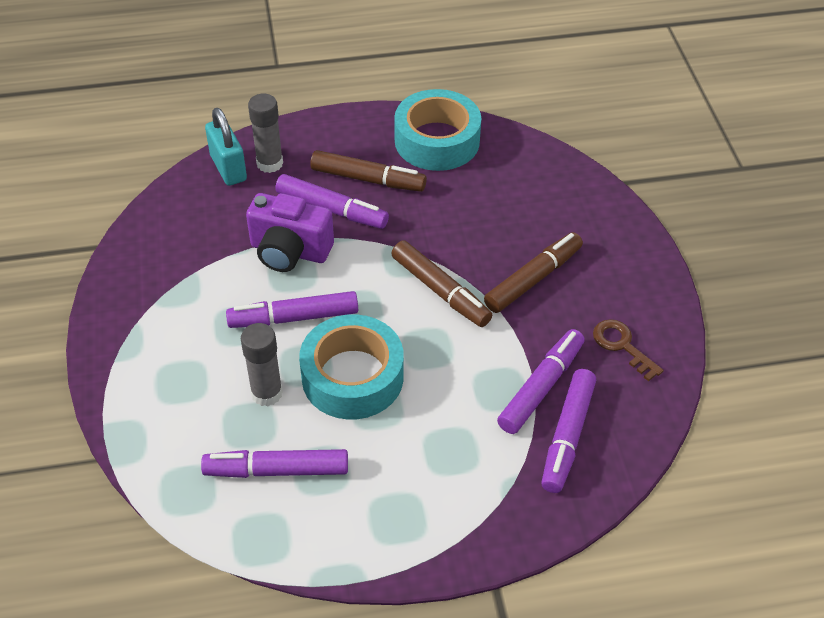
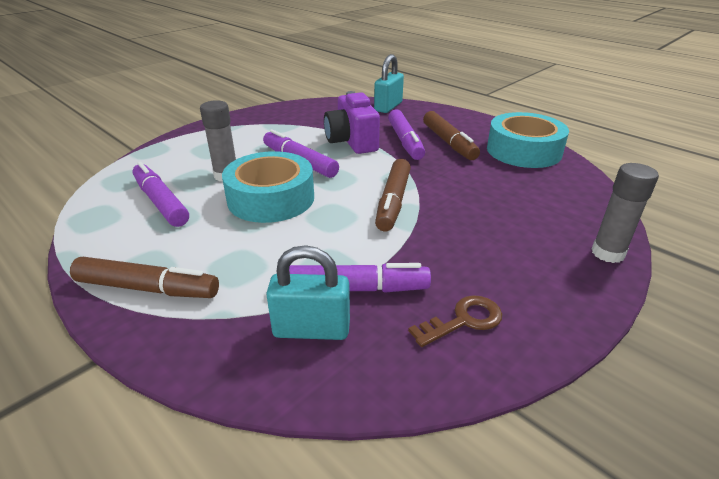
camera: 55 degrees right, 15 degrees down
grey glue stick [248,93,283,173] -> grey glue stick moved to [592,163,659,263]
brown marker [484,232,583,313] -> brown marker moved to [70,257,219,298]
purple marker [541,369,596,493] -> turquoise padlock [266,245,350,340]
brown key [593,319,664,381] -> brown key turned 45 degrees clockwise [408,295,502,347]

